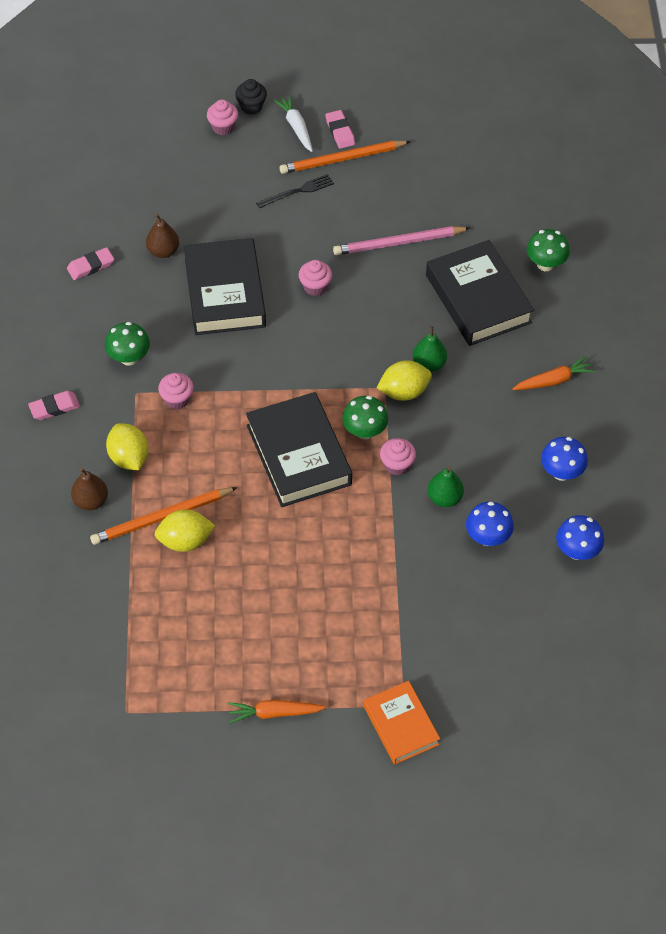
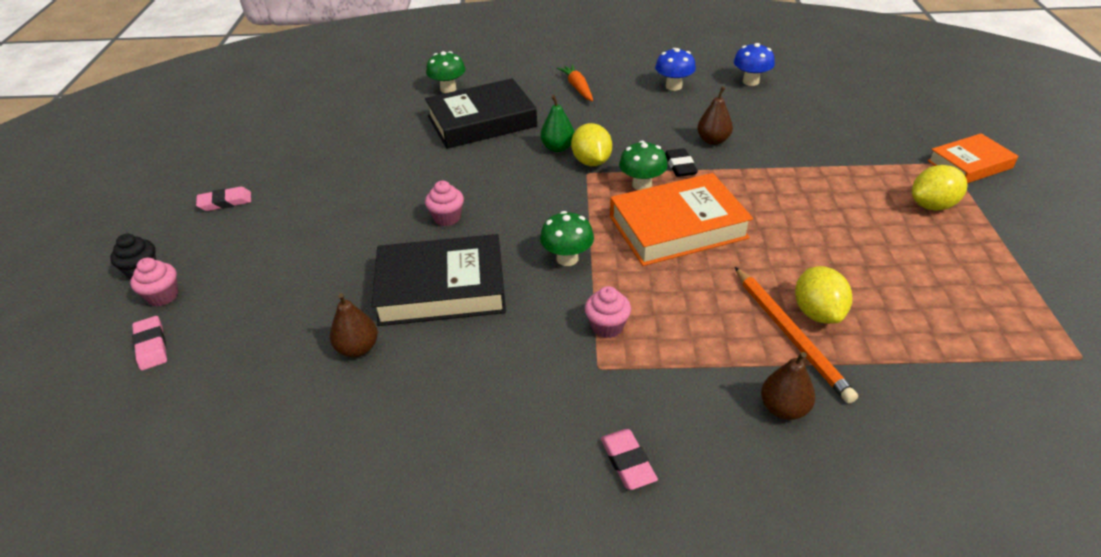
camera: 85 degrees left, 15 degrees down
pink eraser [67,247,114,280] -> pink eraser moved to [132,316,167,371]
green mushroom [105,322,150,365] -> green mushroom moved to [540,211,594,266]
yellow lemon [106,423,148,470] -> yellow lemon moved to [912,165,967,211]
orange carrot [228,700,326,724] -> none
black book [246,392,352,507] -> orange book [610,173,753,266]
black fork [256,174,334,208] -> none
white carrot [273,95,313,152] -> none
orange pencil [280,141,411,174] -> none
pink pencil [333,226,470,255] -> none
pink cupcake [380,438,416,476] -> black eraser [665,148,698,177]
green pear [427,466,464,507] -> brown pear [697,87,733,145]
blue mushroom [466,502,514,546] -> none

